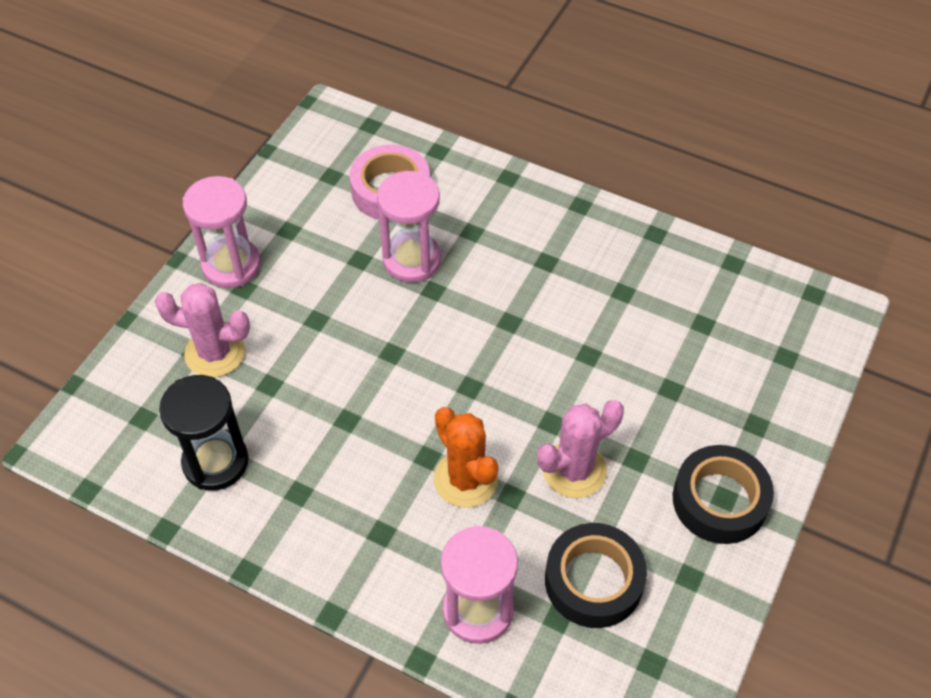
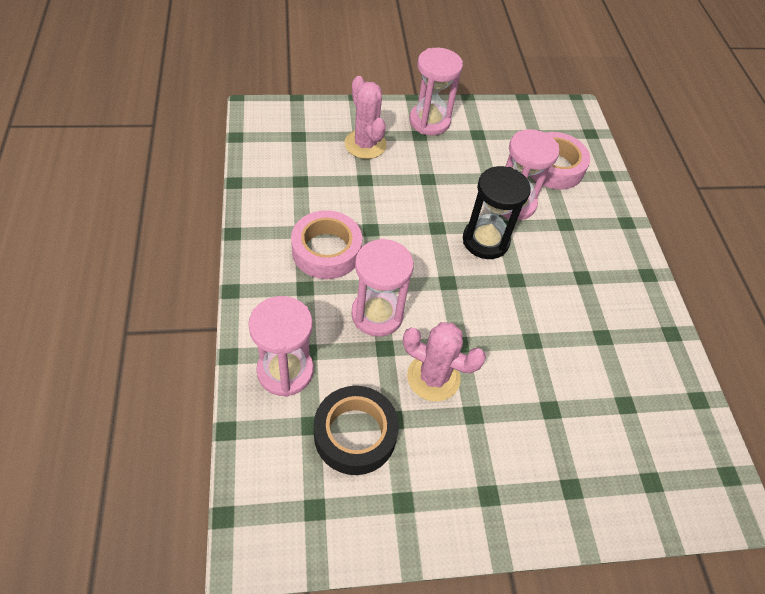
camera: 50 degrees right, 0 degrees up
black hourglass [159,375,249,491] -> black hourglass moved to [463,166,531,259]
orange cactus [433,407,498,508] -> pink hourglass [351,238,414,337]
black tape [673,445,774,544] -> none
none -> pink tape [291,210,362,279]

